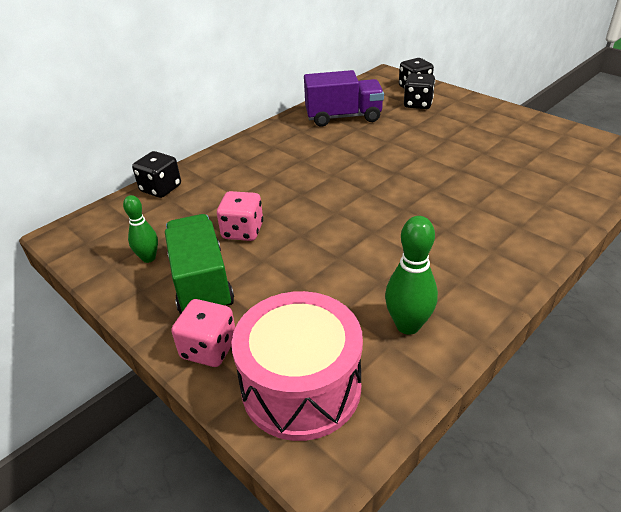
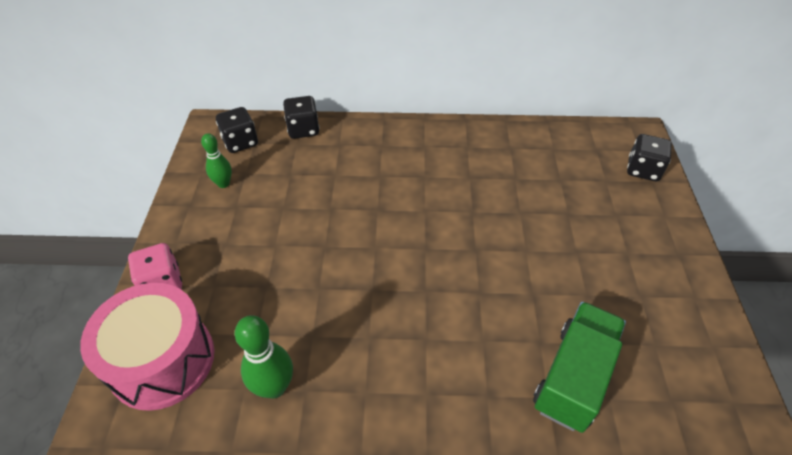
camera: 45 degrees right, 10 degrees up
green truck [165,214,234,315] -> green truck moved to [533,302,626,433]
pink dice [217,191,263,241] -> none
purple truck [304,70,384,127] -> none
black dice [404,73,435,109] -> black dice moved to [216,107,258,153]

